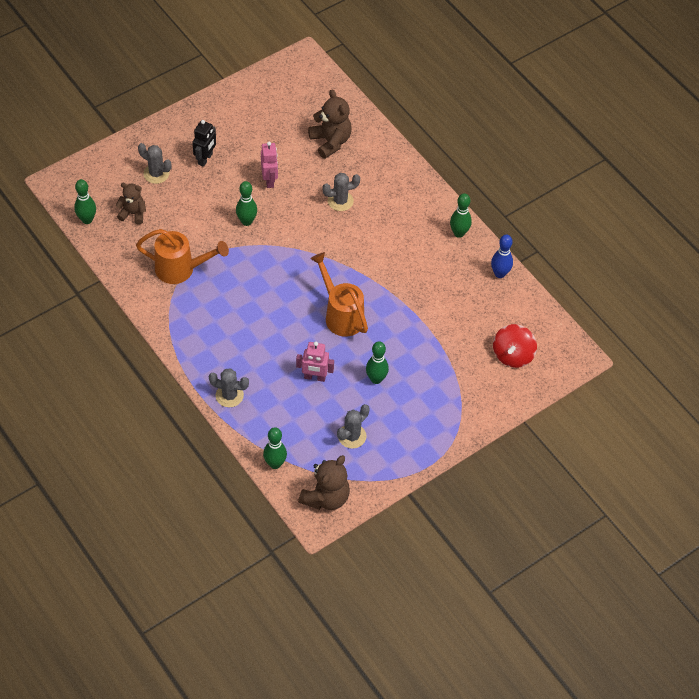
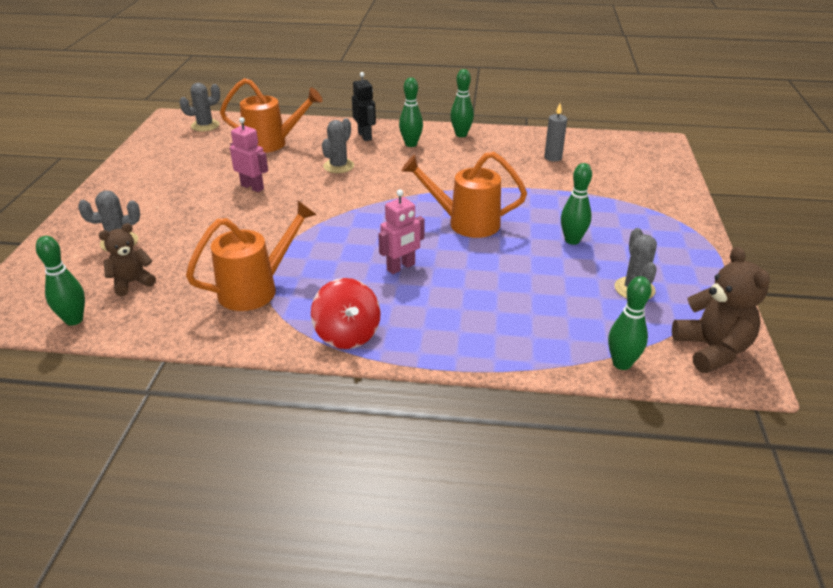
camera: 45 degrees left, 20 degrees down
black robot [192,120,216,167] -> black robot moved to [352,72,376,141]
grey cactus [209,368,249,407] -> grey cactus moved to [179,83,220,131]
green bowling pin [236,181,257,226] -> green bowling pin moved to [399,77,423,147]
pink robot [296,341,334,382] -> pink robot moved to [378,190,424,274]
brown teddy bear [308,90,352,159] -> orange watering can [220,78,323,153]
blue bowling pin [491,234,513,278] -> none
red spinning top [493,324,537,368] -> red spinning top moved to [311,278,381,349]
none -> grey candle [544,103,567,162]

